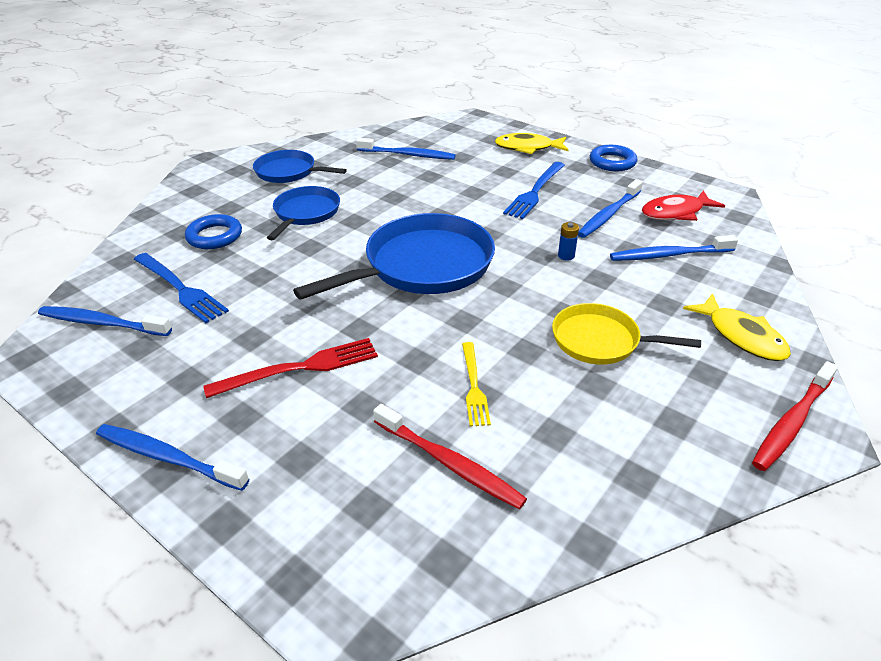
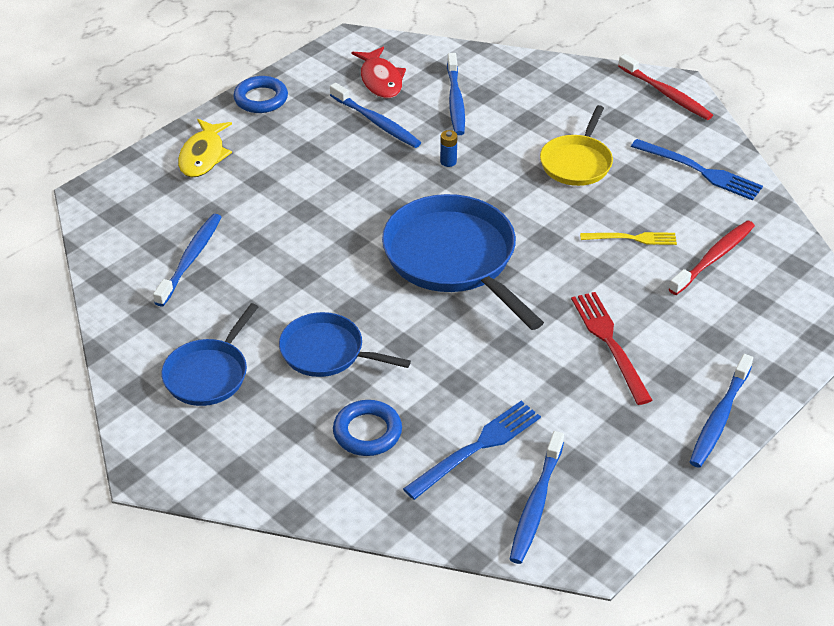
camera: 85 degrees left, 5 degrees up
blue fork [503,162,565,219] -> blue fork moved to [631,139,763,200]
yellow fish [683,293,791,361] -> none

